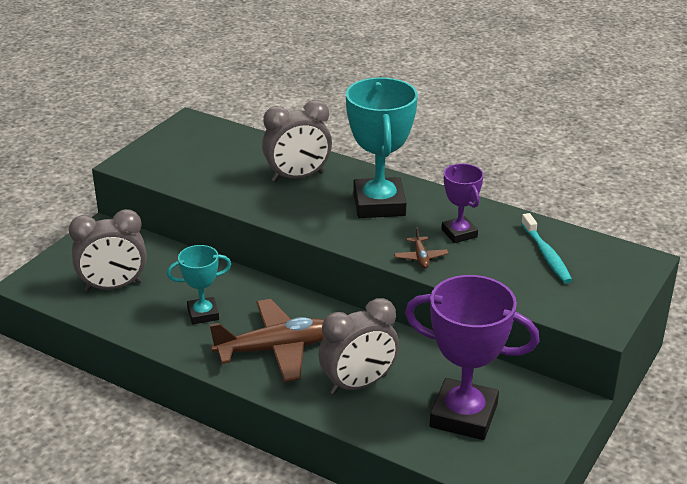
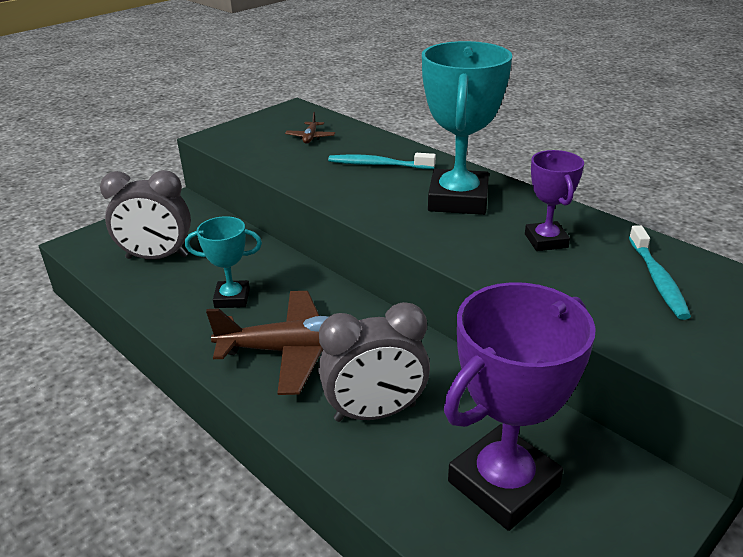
camera: 15 degrees right, 0 degrees up
grey clock [262,100,332,182] -> turquoise toothbrush [328,153,436,169]
brown plane [394,227,449,268] -> brown plane moved to [285,112,335,144]
purple trophy [405,275,539,440] -> purple trophy turned 75 degrees counterclockwise [444,282,596,531]

